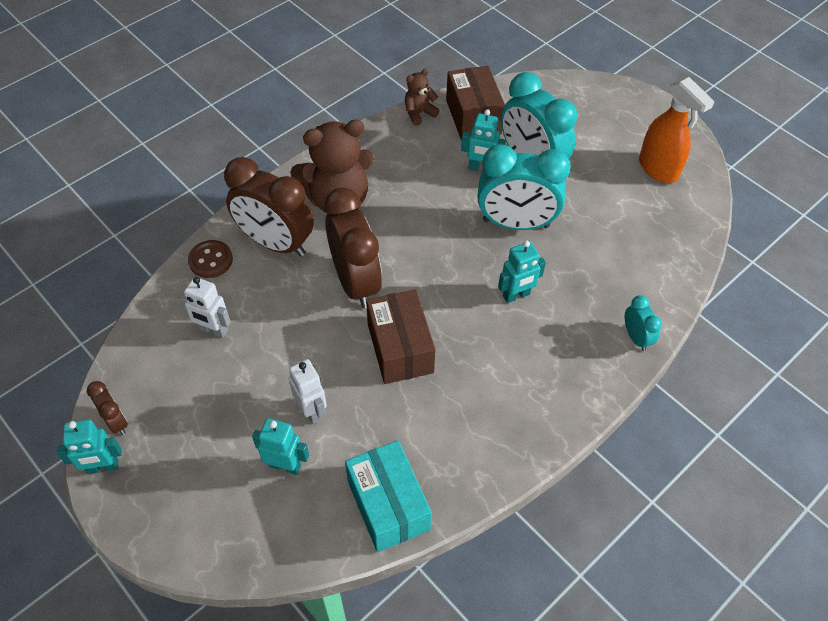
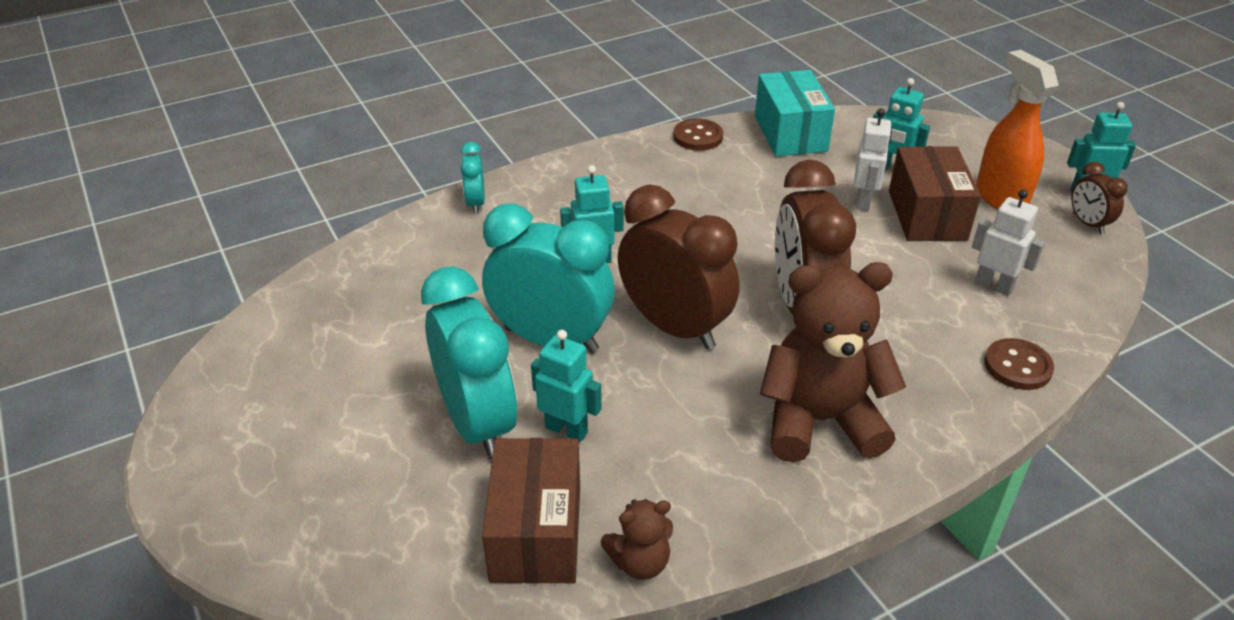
camera: 165 degrees left, 15 degrees down
brown clock [224,157,314,257] -> brown clock moved to [618,185,739,350]
white robot [289,359,327,424] -> white robot turned 150 degrees counterclockwise [854,108,892,211]
brown box [366,289,436,384] -> brown box moved to [889,146,981,241]
orange spray bottle [639,77,715,183] -> orange spray bottle moved to [976,50,1059,210]
none -> brown button [673,118,723,151]

